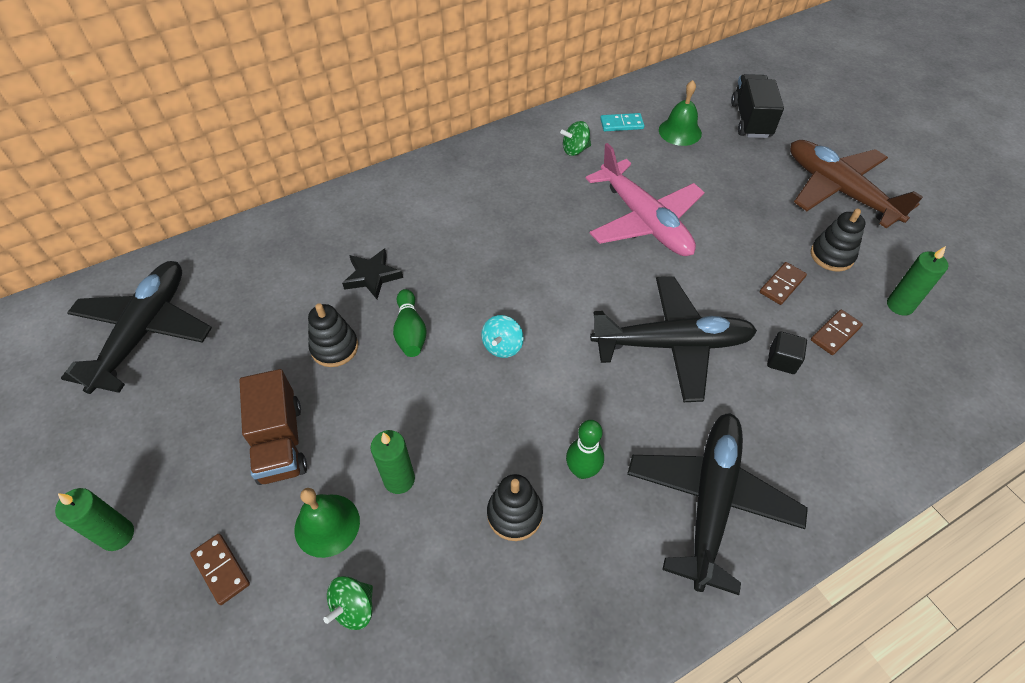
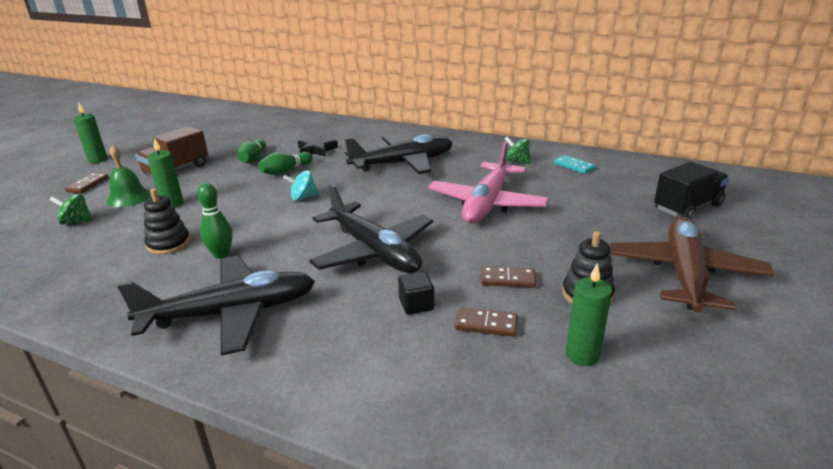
camera: 55 degrees right, 25 degrees down
black plane [61,261,212,394] -> black plane moved to [345,134,453,174]
black stacking toy [308,303,358,367] -> green bowling pin [238,139,266,164]
green bell [659,80,702,146] -> none

